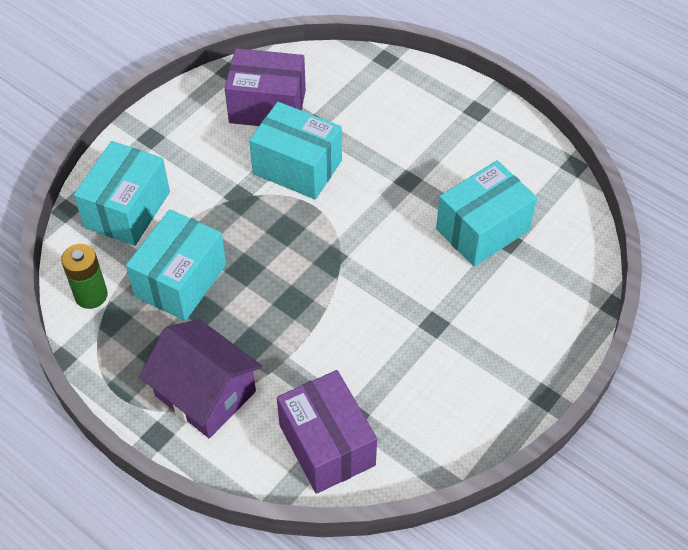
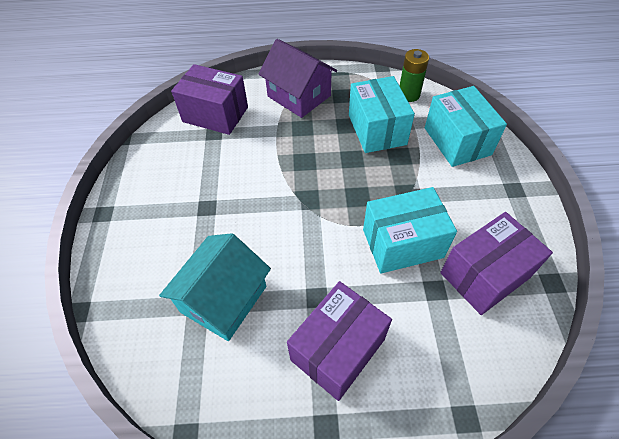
camera: 140 degrees right, 0 degrees up
purple house [139,319,262,438] -> purple house turned 45 degrees clockwise [259,39,337,118]
turquoise box [436,160,537,267] -> turquoise house [159,233,271,341]
none -> purple box [287,281,392,401]

